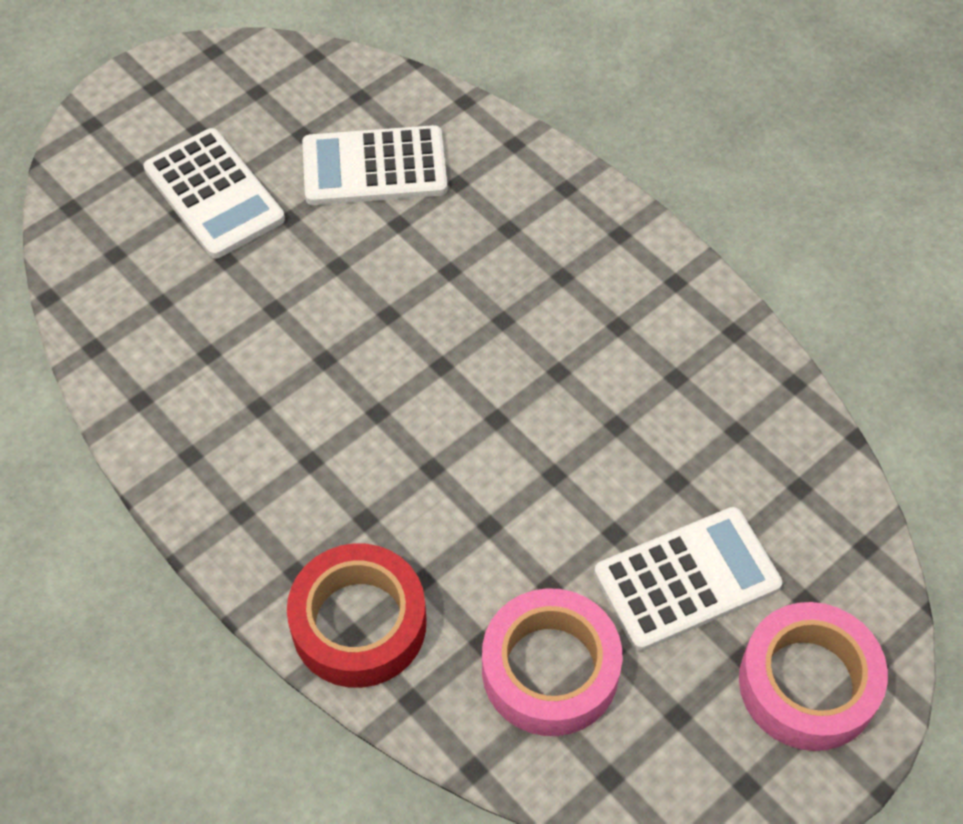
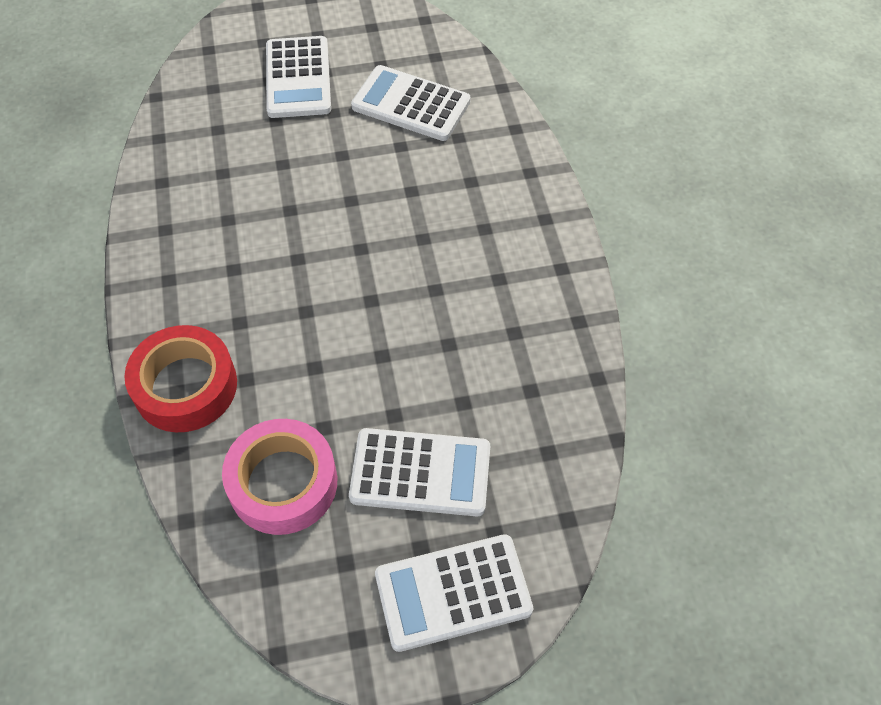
camera: 30 degrees right, 0 degrees up
pink tape [739,602,888,751] -> white calculator [375,534,533,652]

